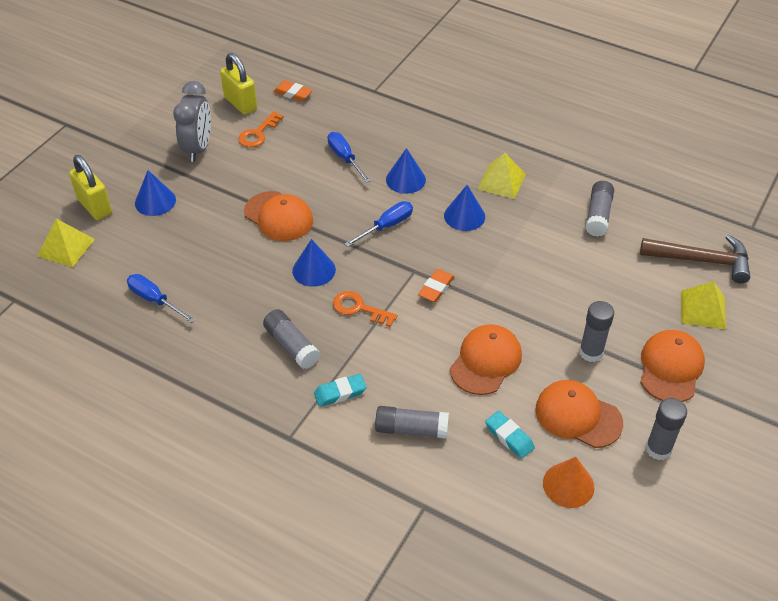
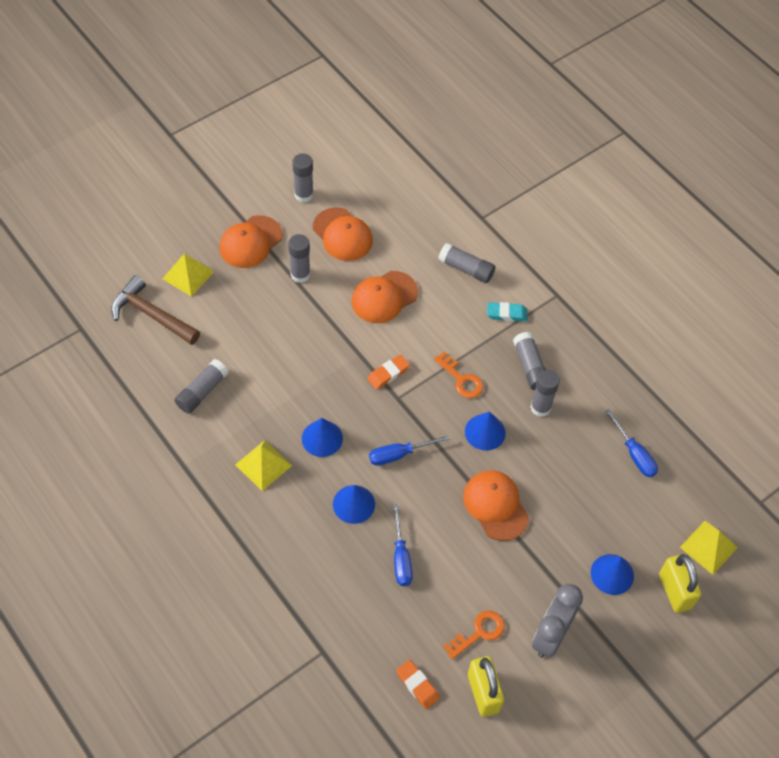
camera: 160 degrees left, 10 degrees up
turquoise eraser [485,411,535,459] -> none
orange cone [543,457,594,508] -> none
none -> grey glue stick [530,370,560,417]

